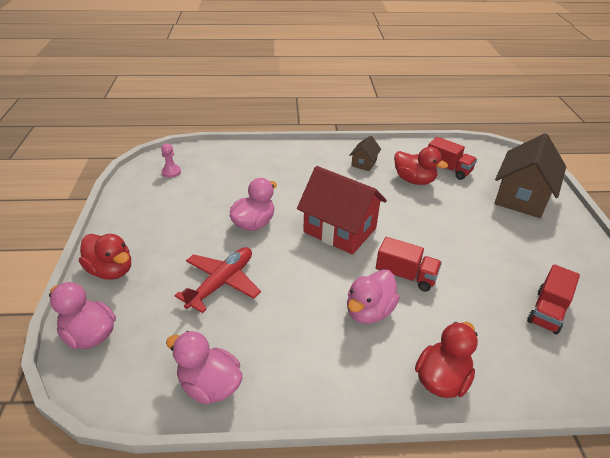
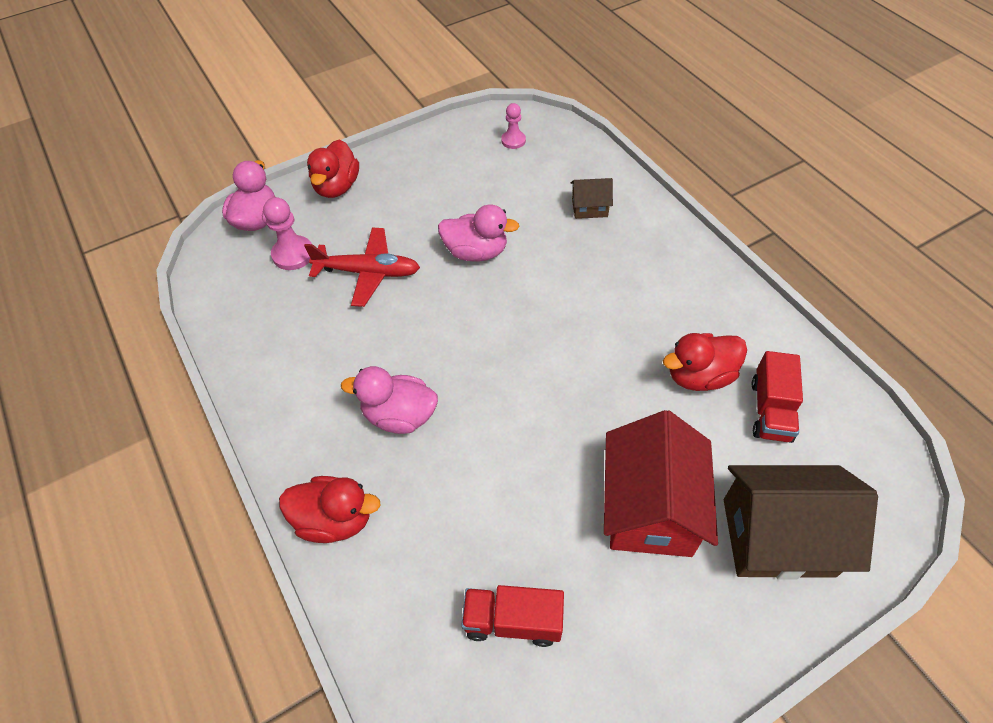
camera: 65 degrees right, 15 degrees up
pink duck [166,331,242,405] -> none
red house [297,166,387,255] -> red house moved to [604,410,718,557]
brown house [349,136,381,171] -> brown house moved to [571,178,613,219]
red truck [376,237,442,292] -> none
red duck [394,147,448,185] -> red duck turned 60 degrees clockwise [663,333,747,391]
none -> pink pawn [263,197,312,270]

